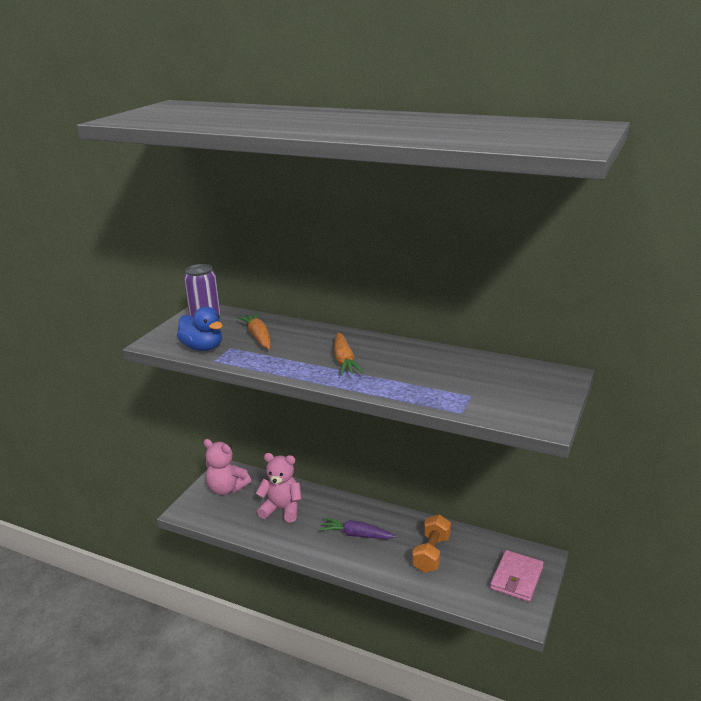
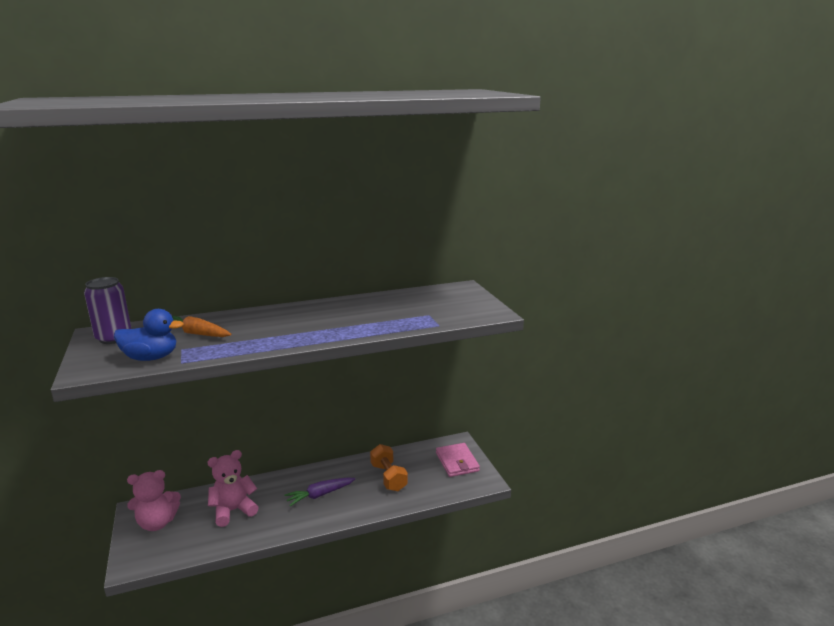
camera: 45 degrees left, 5 degrees down
orange carrot [334,332,364,376] -> none

